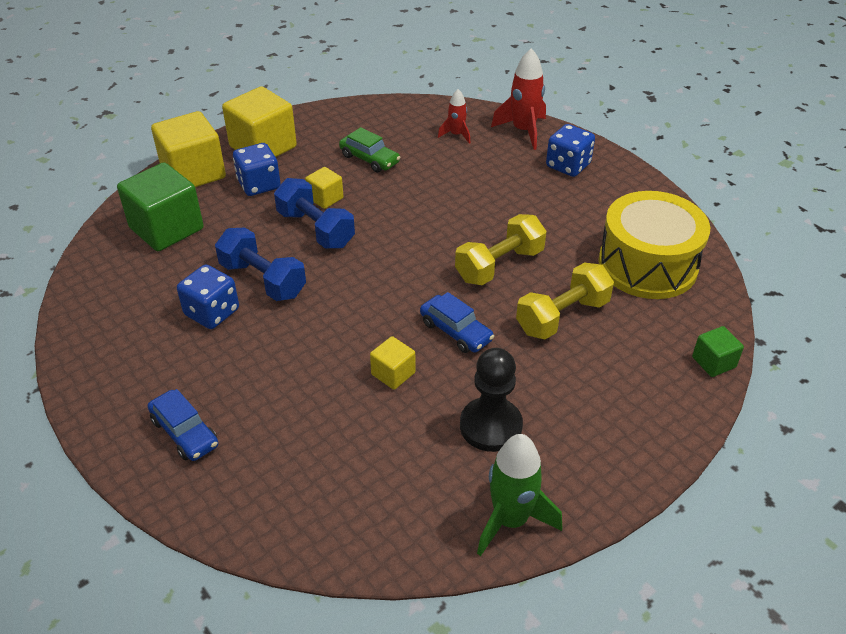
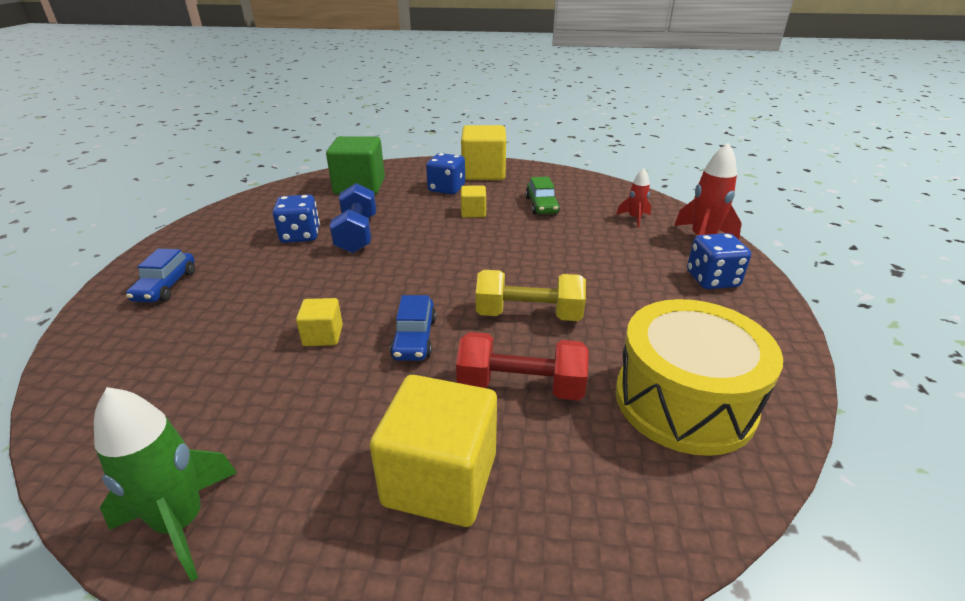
camera: 45 degrees right, 10 degrees down
yellow cube [151,111,226,187] -> yellow cube moved to [370,375,497,527]
blue dumbbell [274,178,355,249] -> none
black pawn [460,348,523,452] -> none
yellow dumbbell [516,262,614,339] -> red dumbbell [456,332,589,400]
green cube [692,326,744,377] -> none

